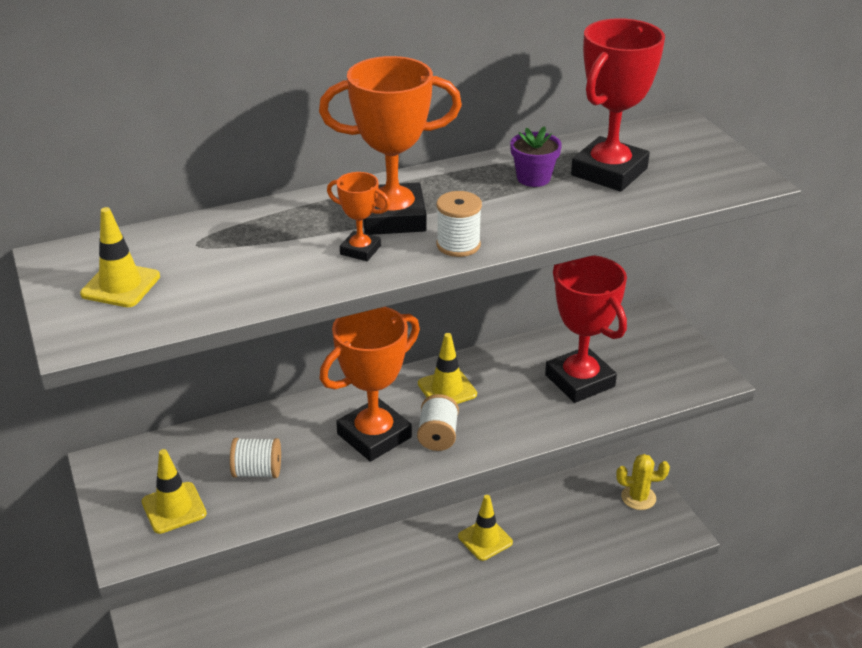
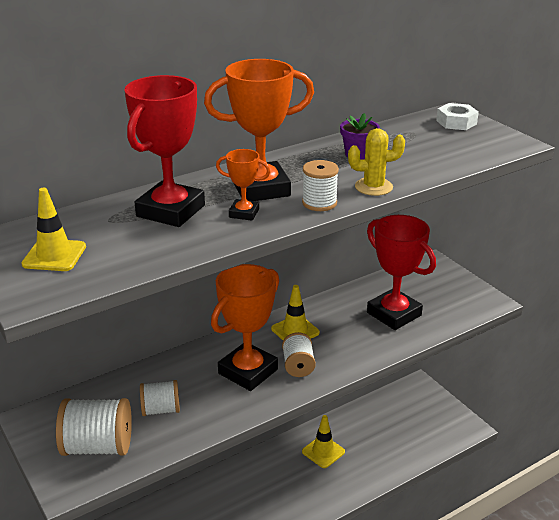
camera: 10 degrees left, 5 degrees down
yellow traffic cone [142,449,207,534] -> white spool [56,398,132,456]
red trophy [571,18,665,191] -> red trophy moved to [124,75,205,227]
yellow cactus [616,454,670,510] -> yellow cactus moved to [348,128,405,196]
none -> white nut [436,103,479,130]

